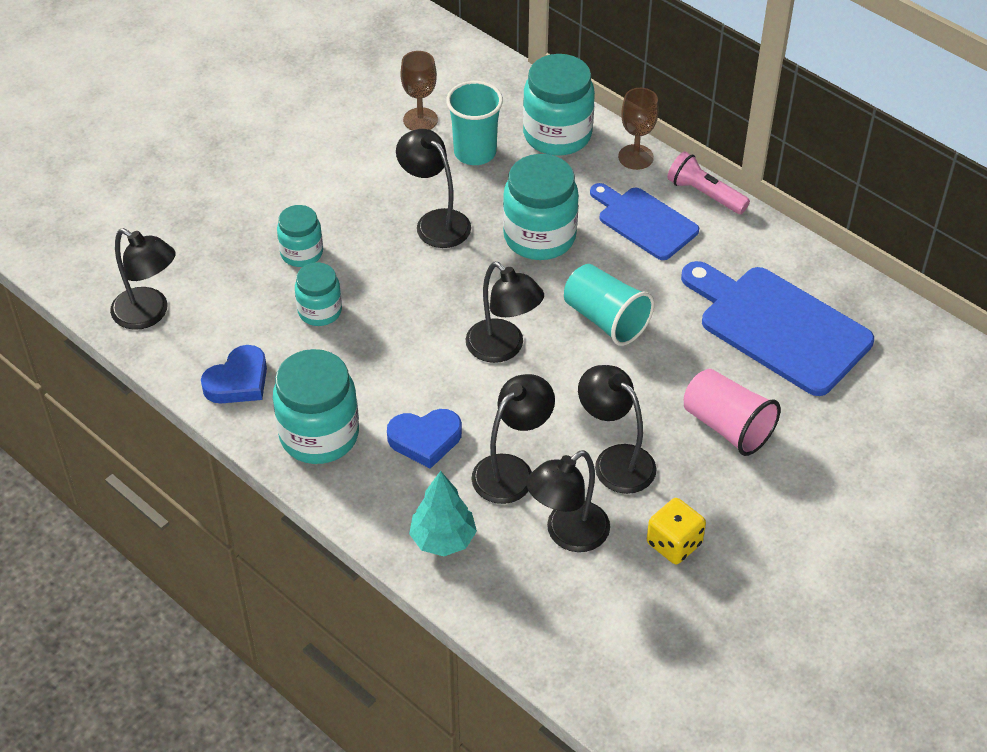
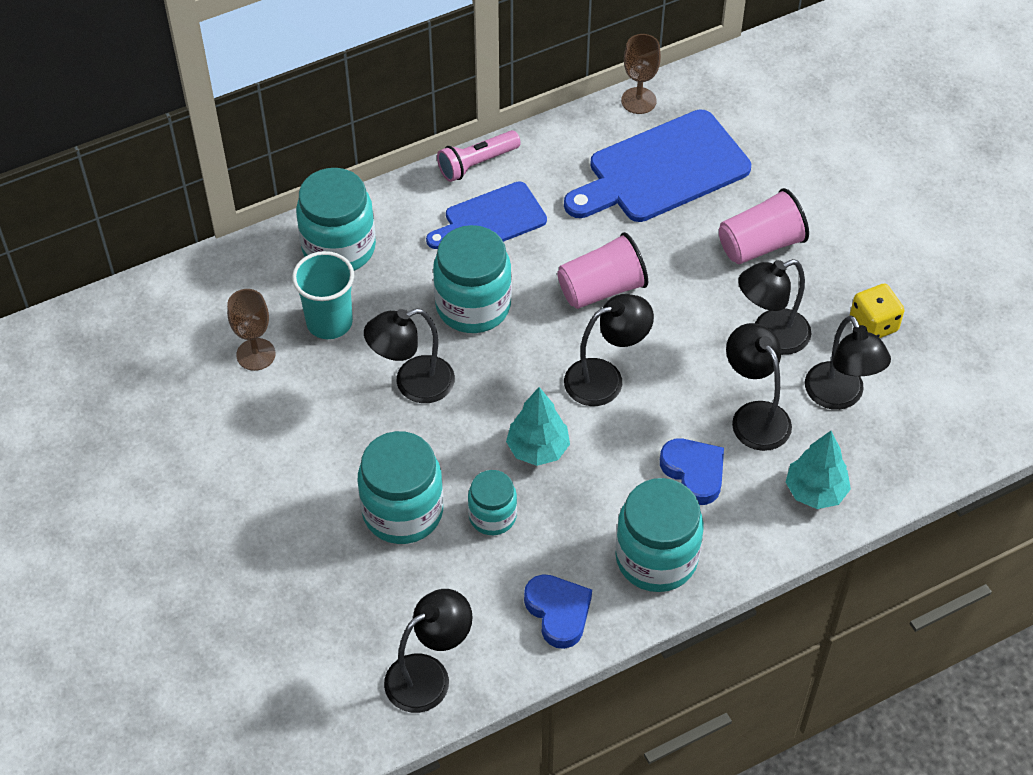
camera: 70 degrees left, 5 degrees up
turquoise jar [277,205,323,267] -> turquoise jar [358,431,443,544], size x1.70
blue heart [387,409,462,469] -> blue heart turned 45 degrees counterclockwise [660,439,724,505]
turquoise cup [564,264,654,346] -> pink cup [557,232,648,309]
brown goblet [618,88,659,170] -> brown goblet moved to [621,34,661,114]
none -> turquoise tree [506,387,570,466]

